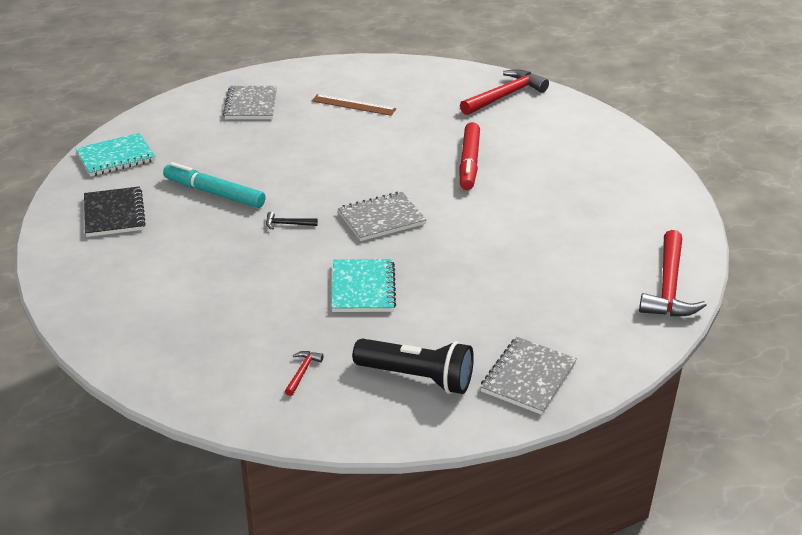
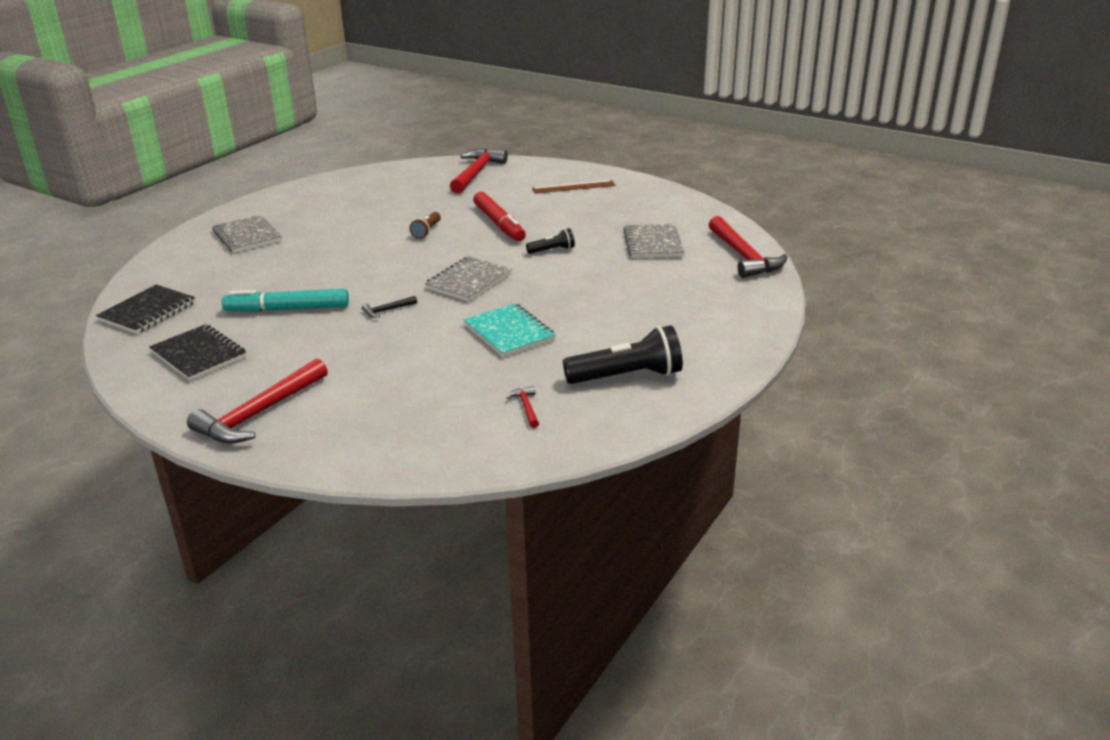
camera: 30 degrees left, 5 degrees down
turquoise notebook [75,133,156,177] -> black notebook [96,285,196,334]
brown ruler [312,94,396,116] -> brown ruler moved to [532,180,615,194]
grey notebook [480,337,577,415] -> grey notebook moved to [623,224,684,258]
none -> red hammer [187,358,328,444]
none -> brown flashlight [409,212,441,239]
none -> black flashlight [526,228,575,254]

